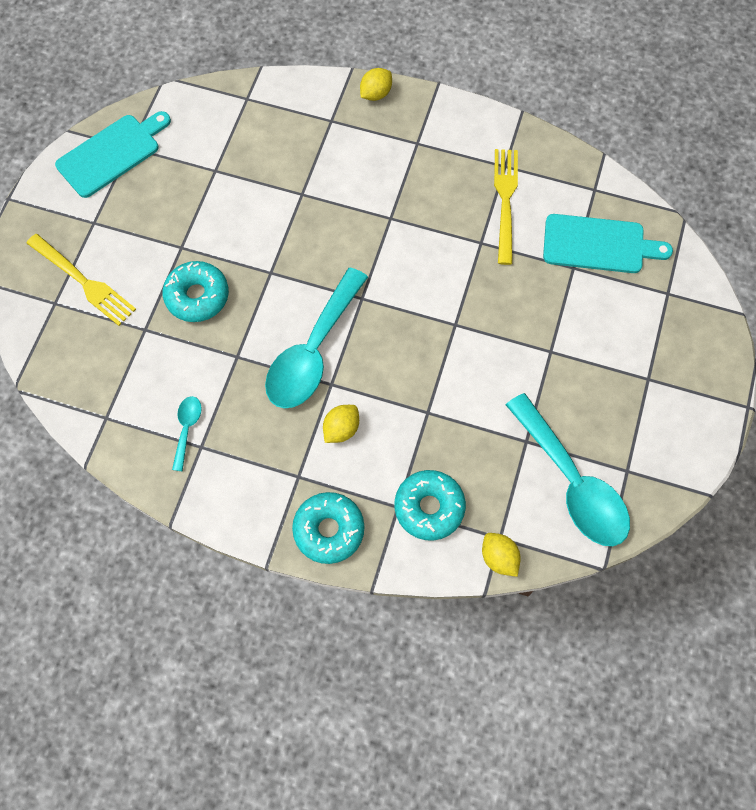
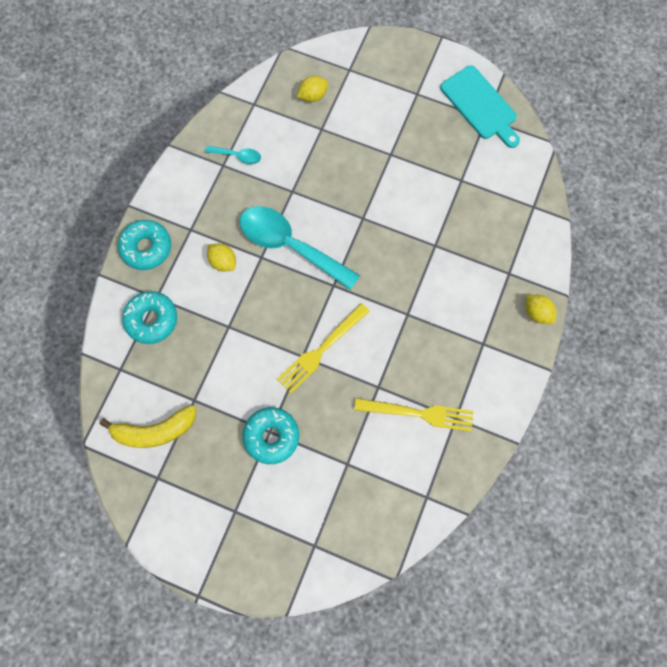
camera: 95 degrees right, 5 degrees up
yellow fork [26,234,136,326] -> yellow fork moved to [277,303,370,393]
turquoise donut [163,261,229,322] -> turquoise donut moved to [242,407,299,464]
yellow lemon [482,533,521,577] -> yellow lemon moved to [297,76,328,102]
turquoise spoon [506,393,630,546] -> yellow banana [100,405,196,448]
turquoise cutting board [543,214,673,273] -> none

